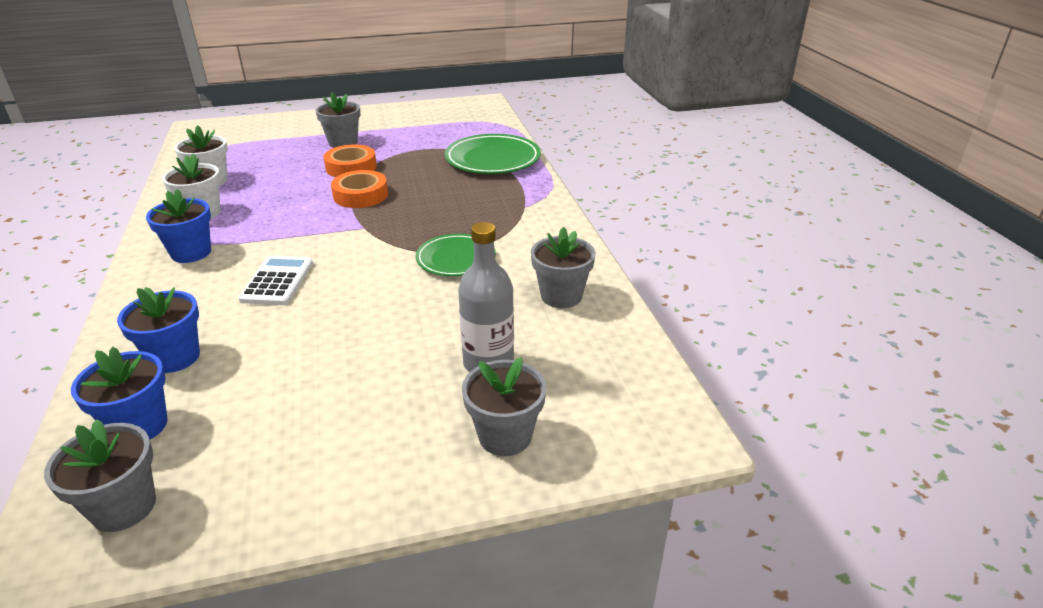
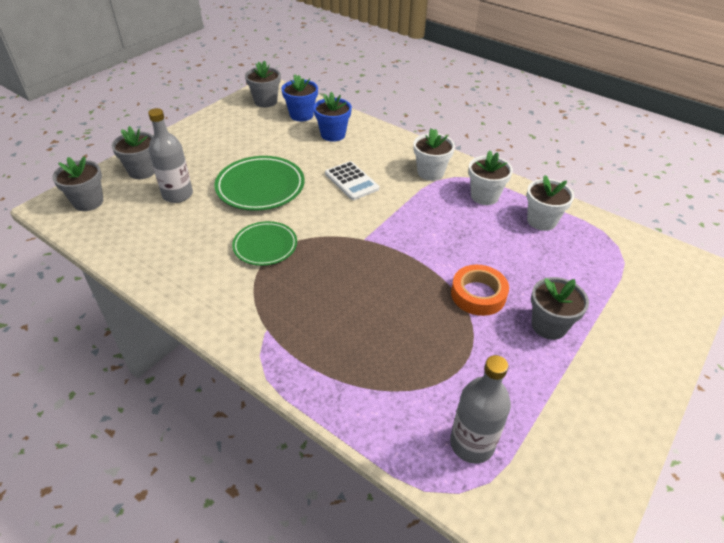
camera: 140 degrees right, 10 degrees up
blue flower pot [146,189,211,263] -> white flower pot [413,128,455,181]
orange tape [331,170,388,208] -> none
green plate [445,134,541,174] -> green plate moved to [214,156,305,211]
grey flower pot [531,227,596,308] -> grey flower pot moved to [52,156,103,211]
none -> grey bottle [450,355,511,464]

